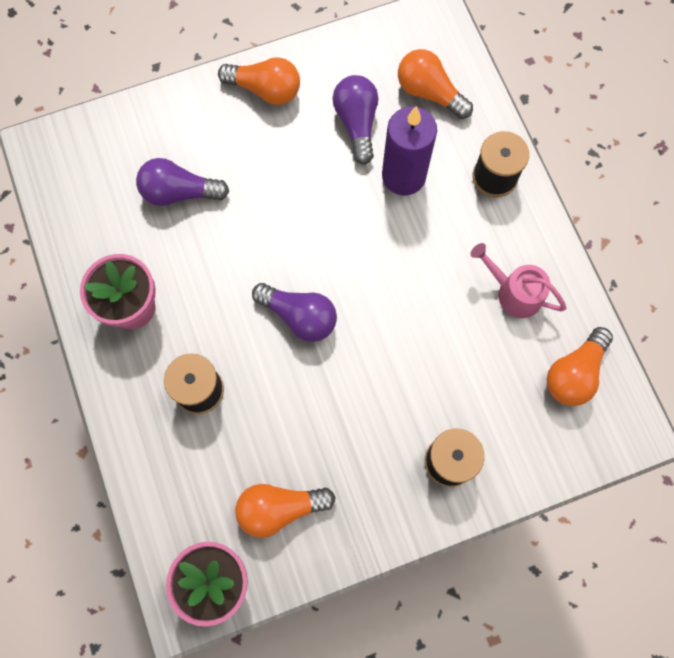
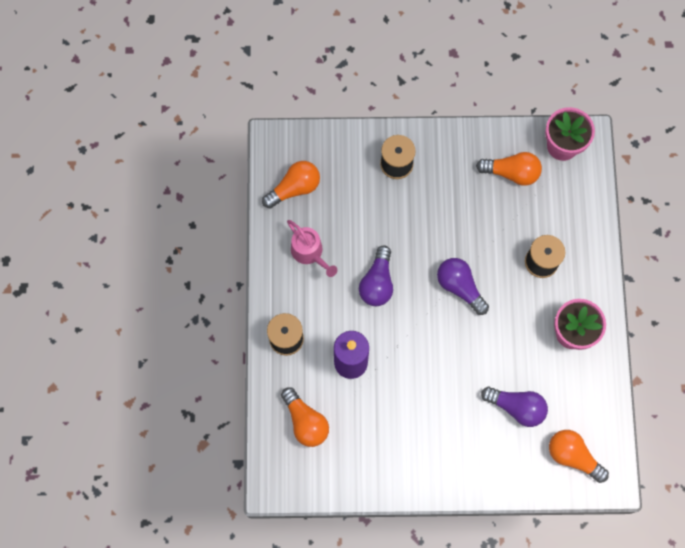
camera: 160 degrees left, 0 degrees up
orange light bulb [218,57,300,105] -> orange light bulb moved to [549,430,609,483]
purple light bulb [333,75,378,165] -> purple light bulb moved to [359,245,393,306]

